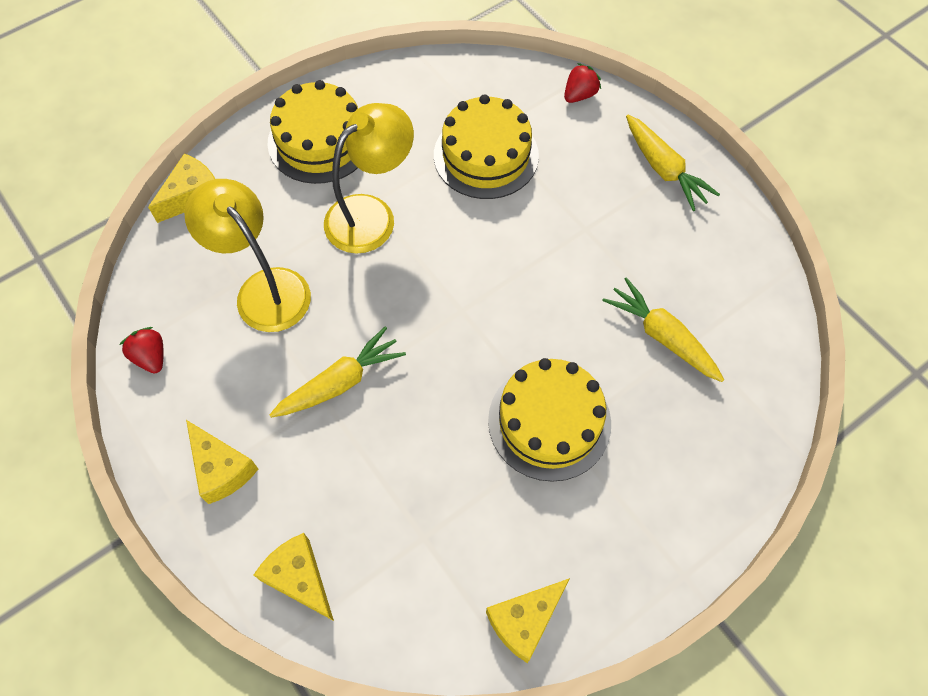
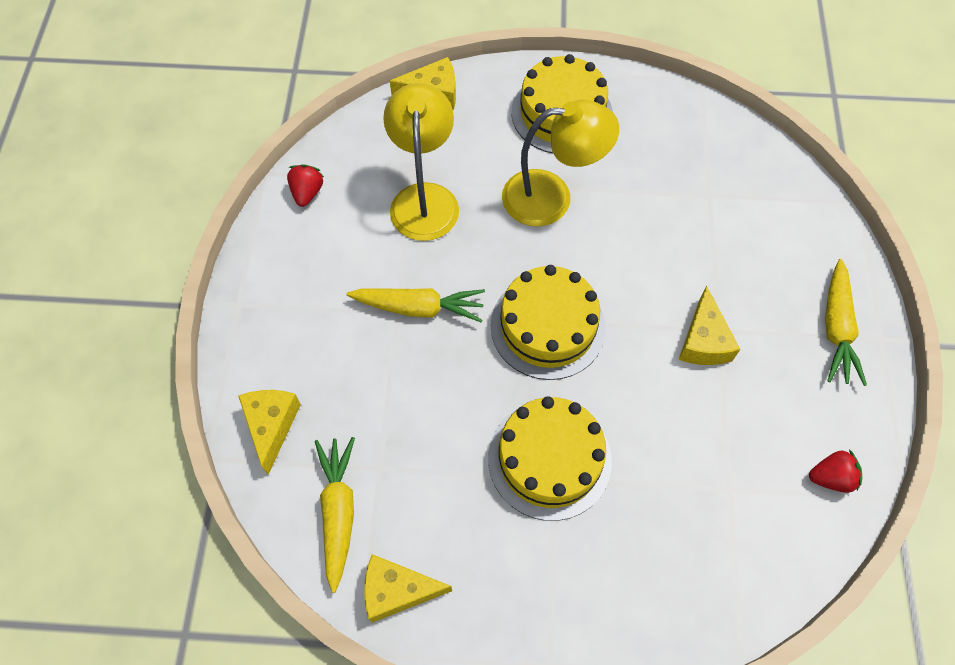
camera: 40 degrees right, 0 degrees up
yellow cheese [186,420,258,504] -> yellow cheese moved to [679,286,741,365]
yellow cake [434,94,539,199] -> yellow cake moved to [491,265,606,380]
red strawberry [564,63,601,103] -> red strawberry moved to [809,449,862,493]
yellow carrot [602,277,724,382] -> yellow carrot moved to [315,437,355,593]

